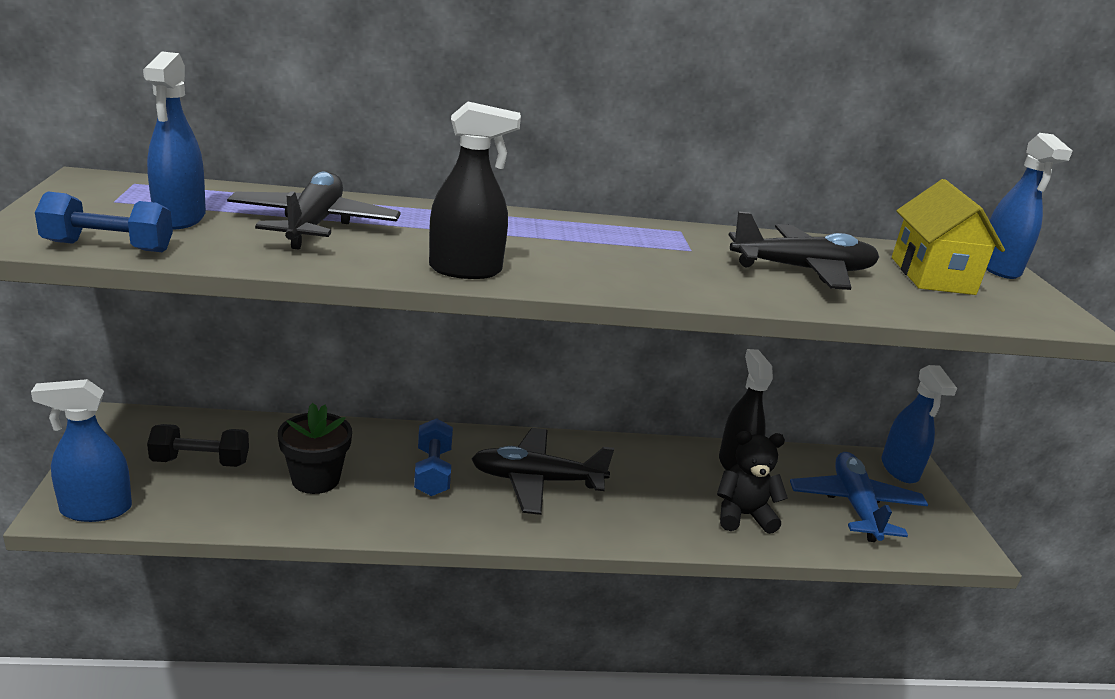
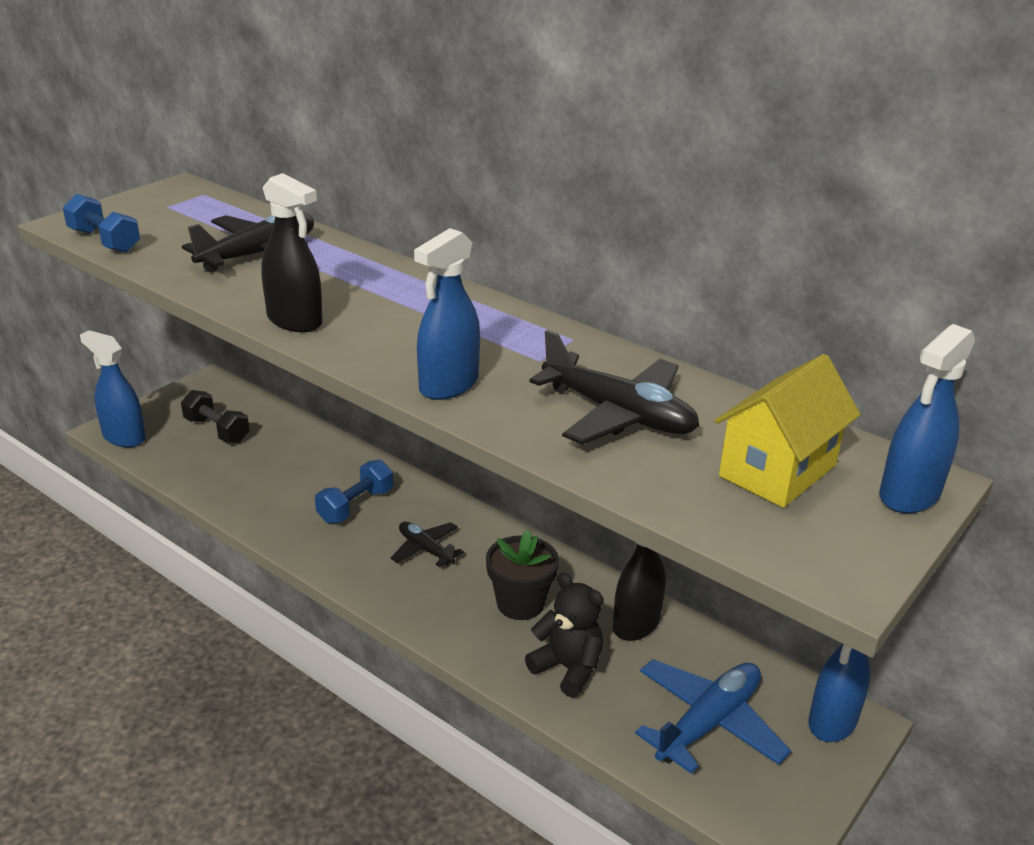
camera: 45 degrees right, 5 degrees up
blue spray bottle [143,52,206,229] -> blue spray bottle moved to [414,228,480,400]
black flower pot [278,403,352,494] -> black flower pot moved to [486,530,559,620]
black plane [472,428,614,515] -> black plane [390,522,464,567], size x0.58

